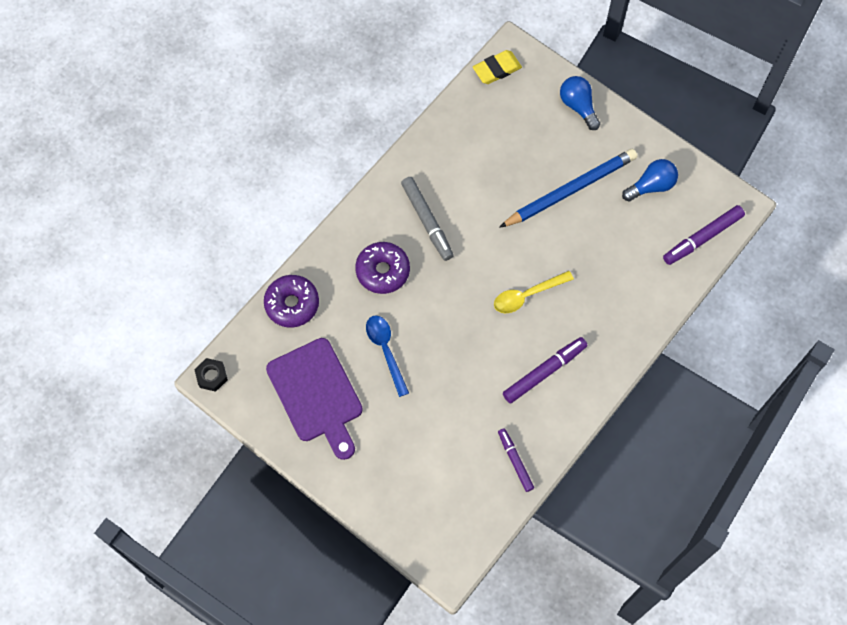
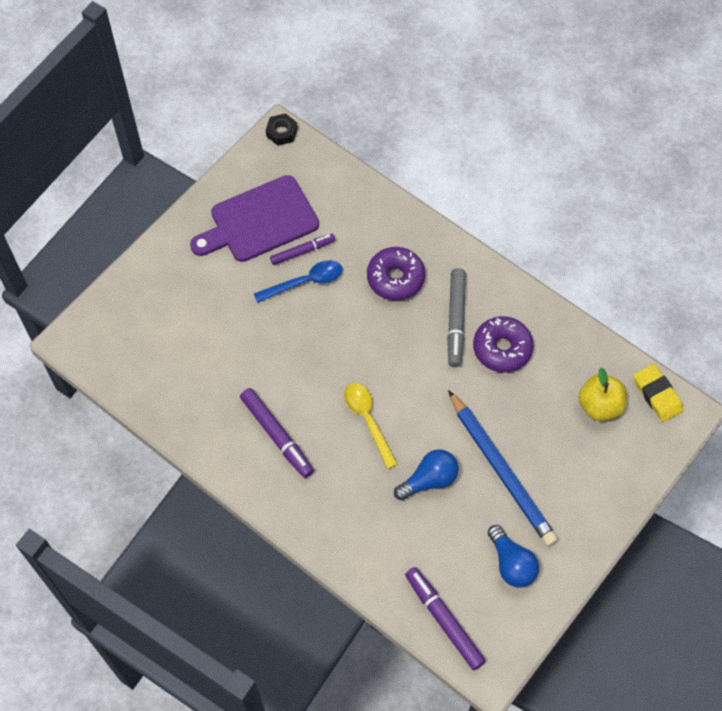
camera: 90 degrees right, 5 degrees down
purple donut [264,275,319,328] -> purple donut moved to [473,316,534,373]
grey marker [401,177,454,261] -> grey marker turned 60 degrees counterclockwise [447,268,466,367]
purple marker [498,428,534,492] -> purple marker moved to [270,234,335,265]
blue light bulb [560,76,600,130] -> blue light bulb moved to [394,449,459,501]
none -> yellow apple [578,368,627,421]

